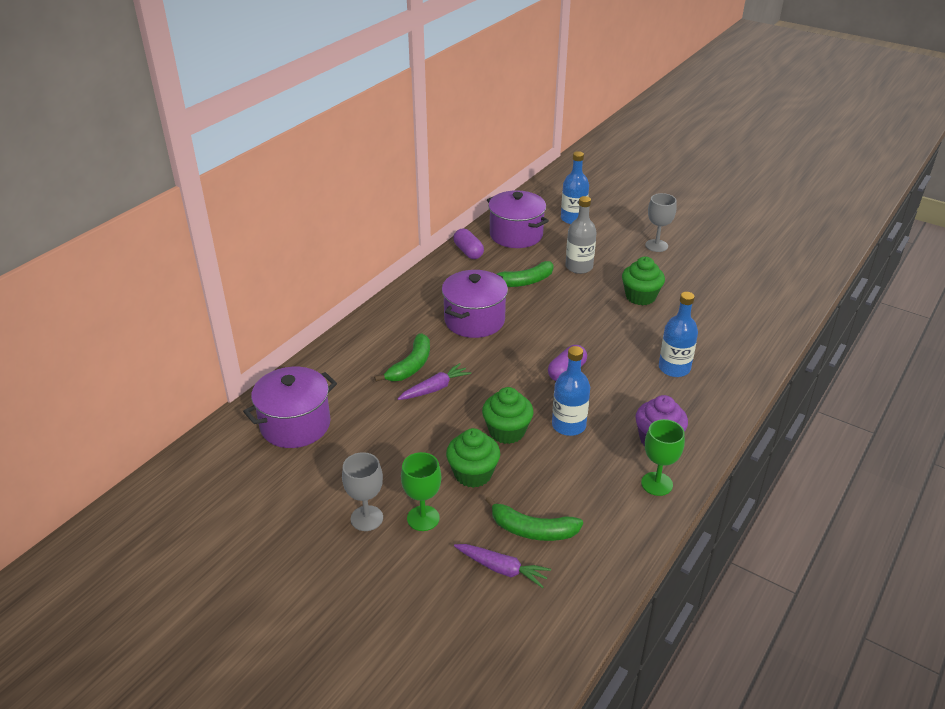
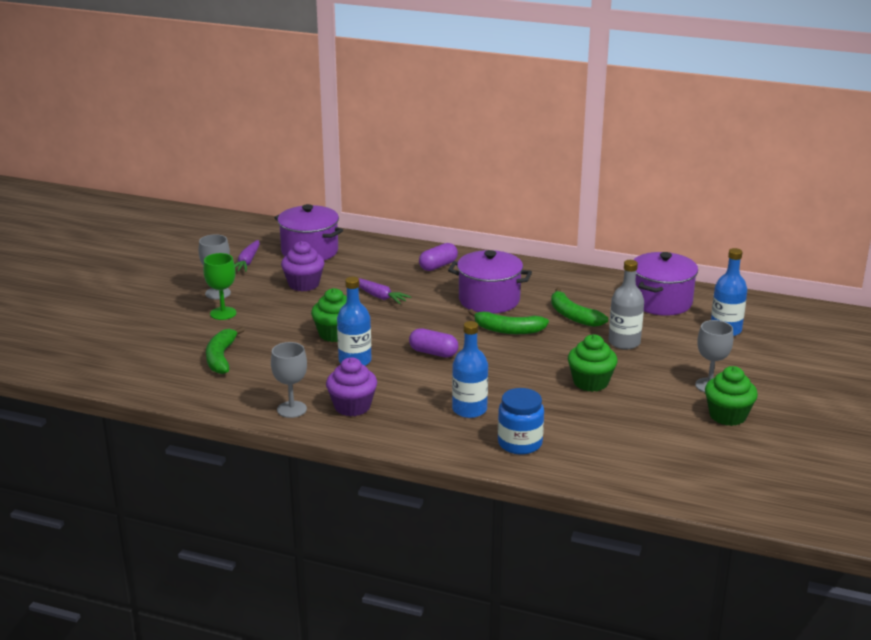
camera: 75 degrees right, 10 degrees down
green banana [374,333,430,382] -> green banana moved to [469,309,549,334]
green cupcake [446,428,500,488] -> green cupcake moved to [705,366,758,426]
purple capsule [453,229,484,259] -> purple capsule moved to [419,243,458,271]
purple carrot [454,544,551,588] -> purple carrot moved to [235,240,260,272]
green goblet [641,419,685,496] -> grey goblet [271,342,307,418]
none -> purple cupcake [281,241,324,291]
none -> blue jar [498,388,544,455]

